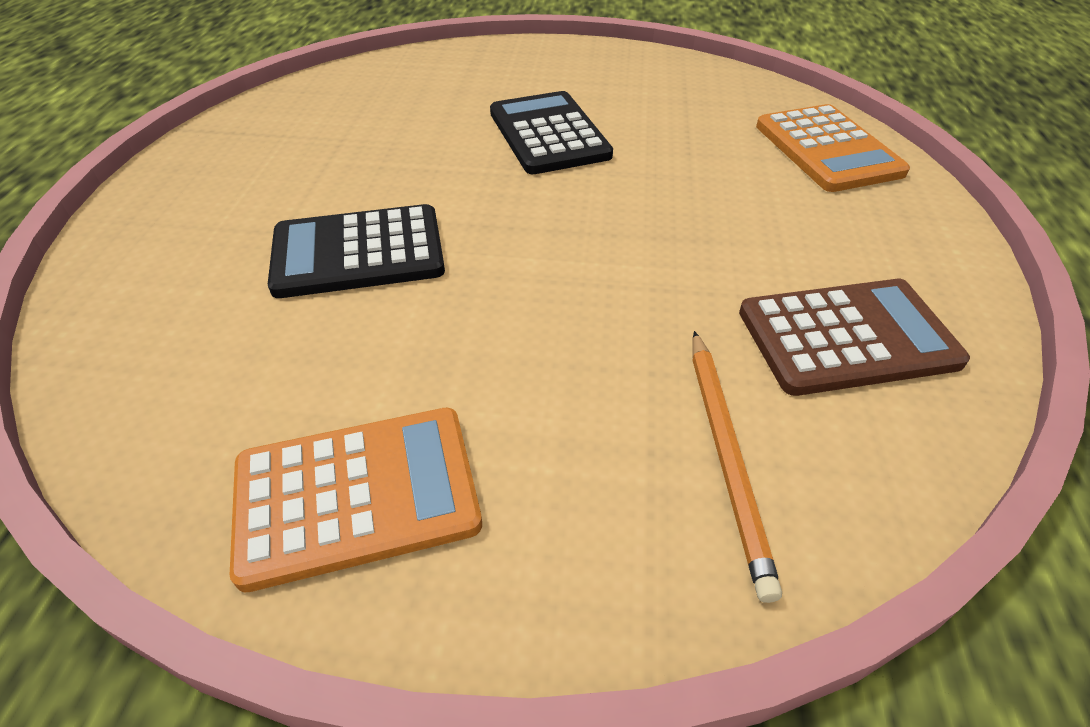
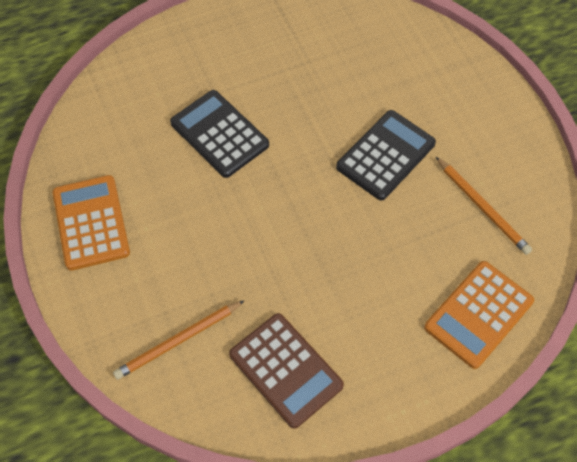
camera: 60 degrees right, 15 degrees up
orange calculator [230,408,482,593] -> orange calculator turned 150 degrees counterclockwise [53,175,130,271]
none -> orange pencil [436,157,532,255]

